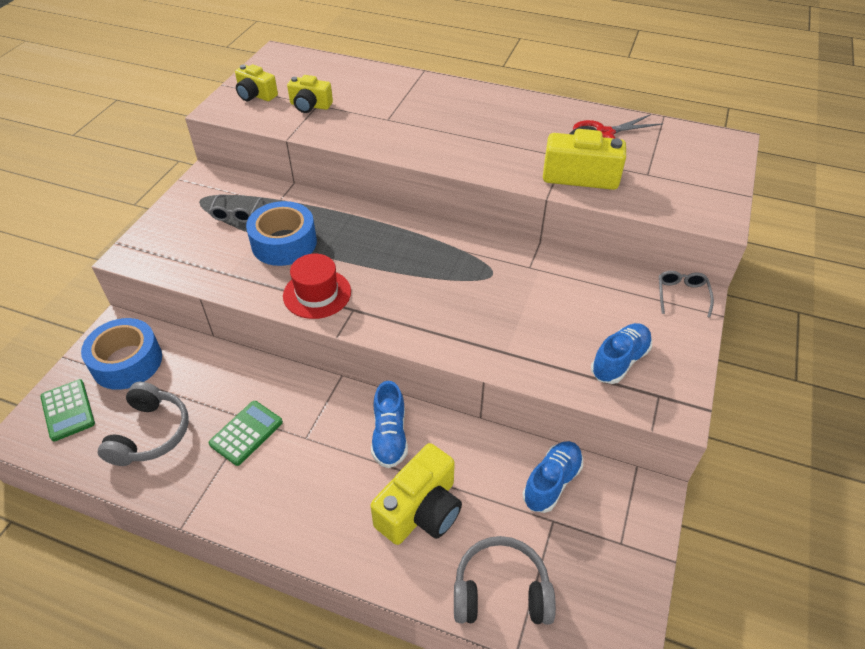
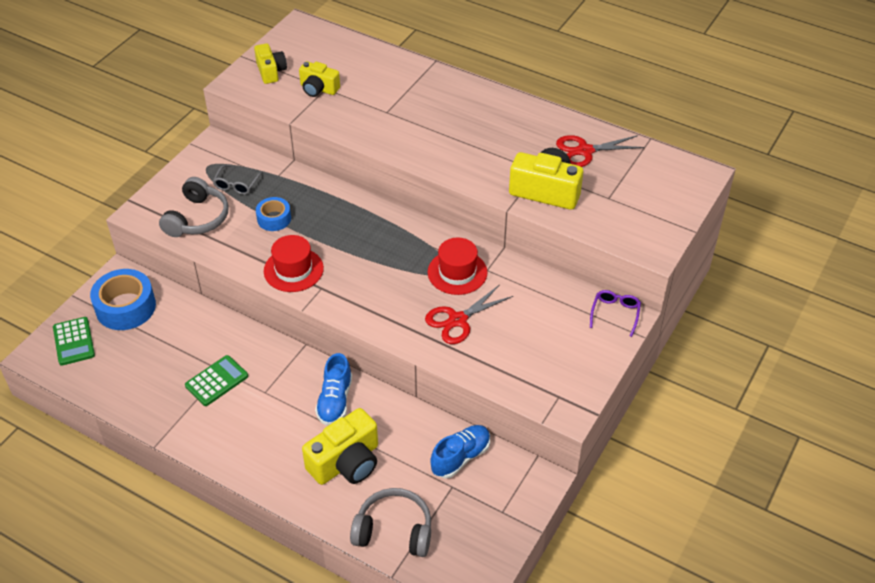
camera: 10 degrees right, 0 degrees up
grey headphones [98,382,189,466] -> grey headphones moved to [159,177,229,237]
yellow camera [235,64,278,101] -> yellow camera turned 150 degrees counterclockwise [254,43,287,84]
blue tape [246,201,317,266] -> blue tape [256,197,291,231], size x0.58
blue shoe [591,323,652,384] -> none
grey glasses [659,271,714,318] -> purple glasses [590,290,641,337]
none -> red scissors [425,285,513,344]
none -> red hat [428,238,487,295]

